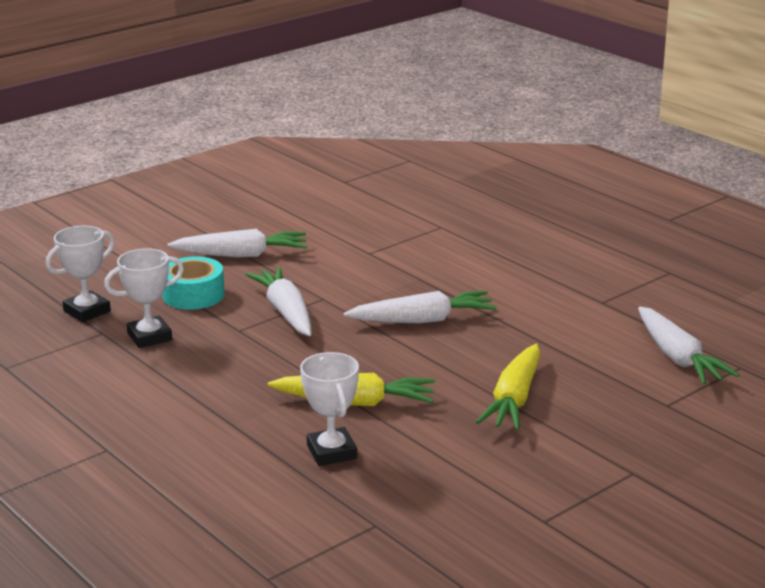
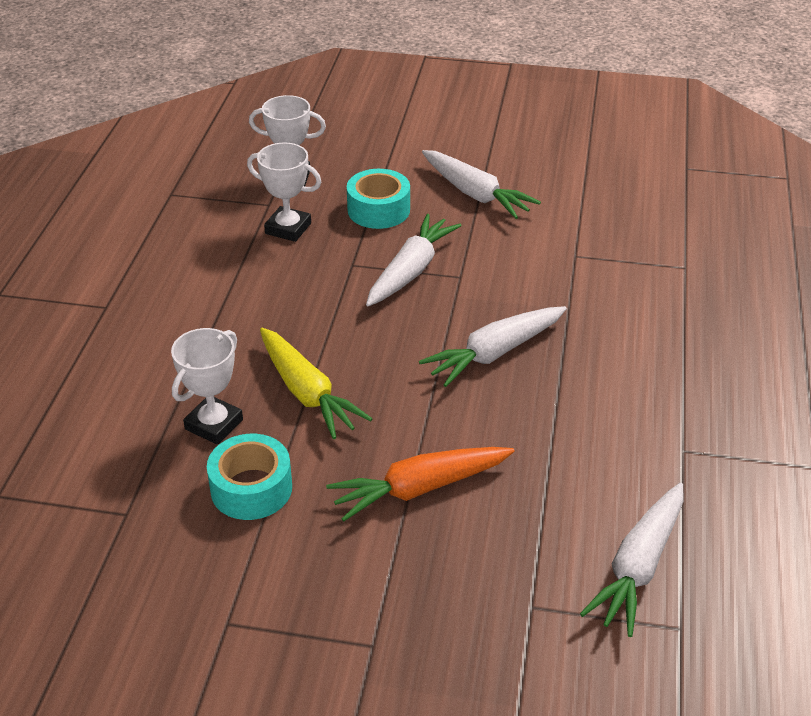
camera: 50 degrees right, 15 degrees up
white carrot [344,291,497,323] -> white carrot turned 105 degrees clockwise [419,306,567,387]
yellow carrot [476,344,540,430] -> orange carrot [326,447,515,521]
none -> turquoise tape [207,434,292,520]

